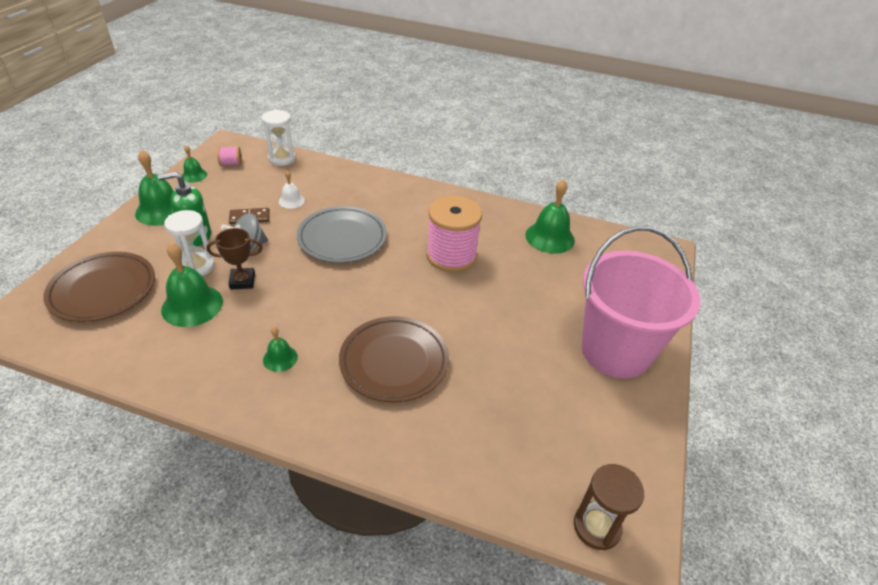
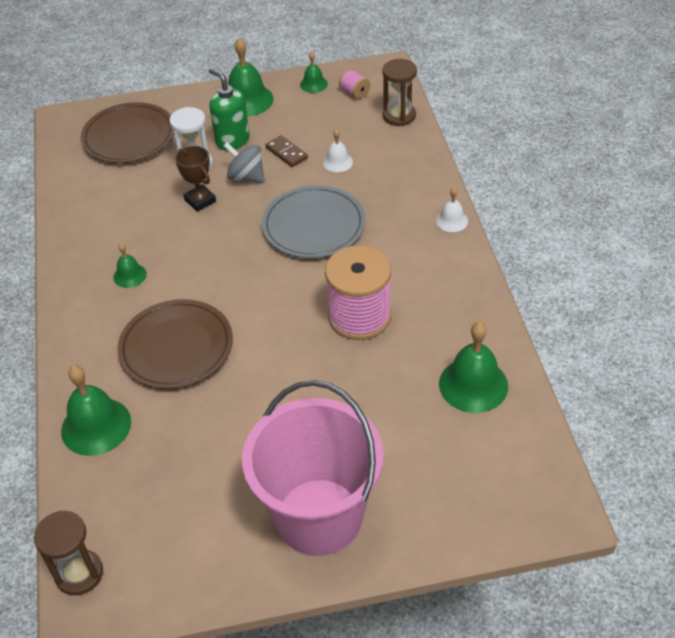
camera: 65 degrees right, 5 degrees up
green bell [161,242,223,327] -> green bell moved to [61,365,131,456]
white hourglass [262,110,296,166] -> brown hourglass [382,59,417,126]
none -> white bell [436,188,468,232]

